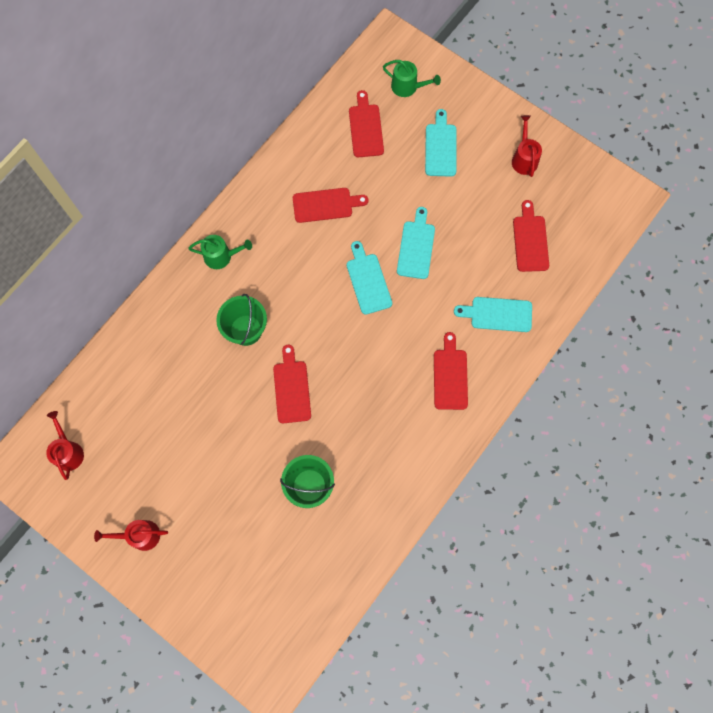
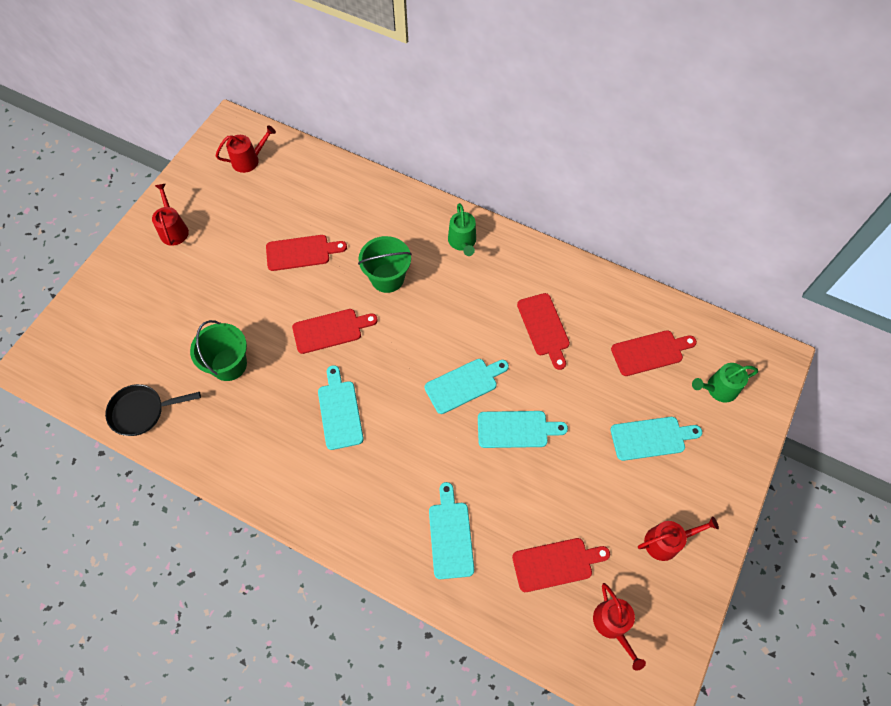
camera: 80 degrees right, 10 degrees down
green watering can [383,60,441,97] -> green watering can turned 60 degrees clockwise [692,363,758,403]
red cutting board [434,332,468,410] -> red cutting board moved to [266,235,347,271]
none -> black pan [105,384,201,436]
none -> turquoise cutting board [318,365,364,450]
none -> red watering can [593,583,646,671]

